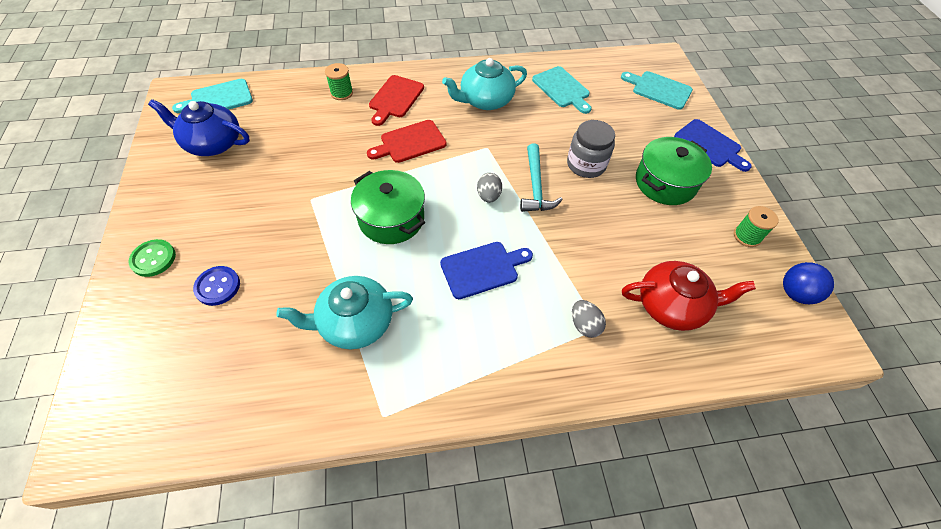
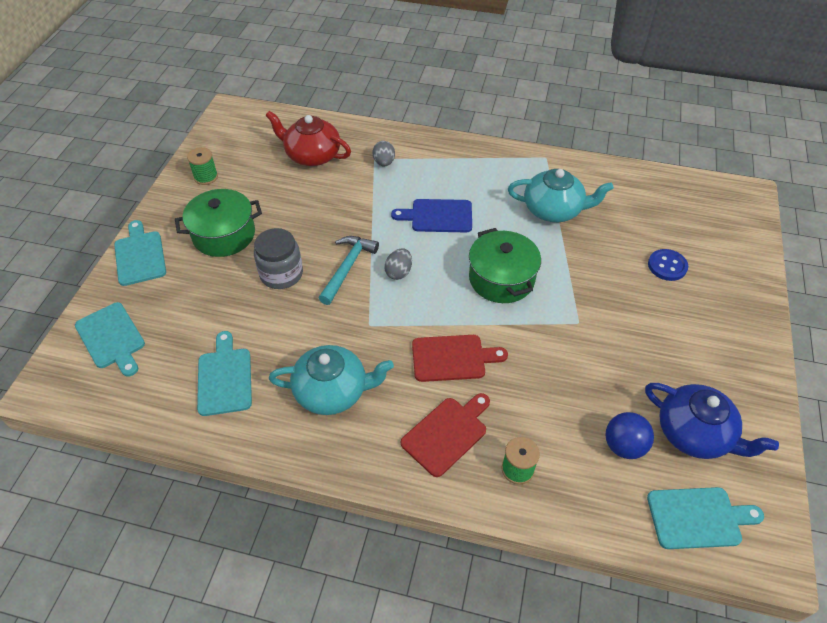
camera: 155 degrees left, 5 degrees down
green button [129,239,176,277] -> none
blue cutting board [674,119,752,172] -> turquoise cutting board [114,220,166,286]
blue ball [783,262,834,304] -> blue ball moved to [606,412,654,459]

